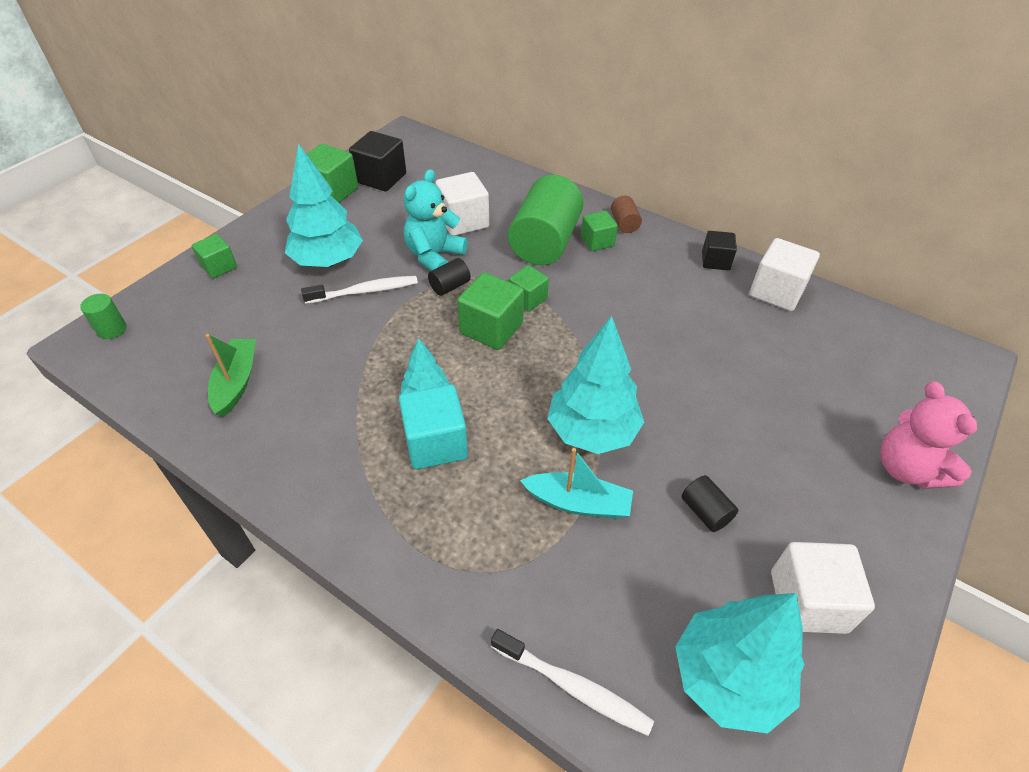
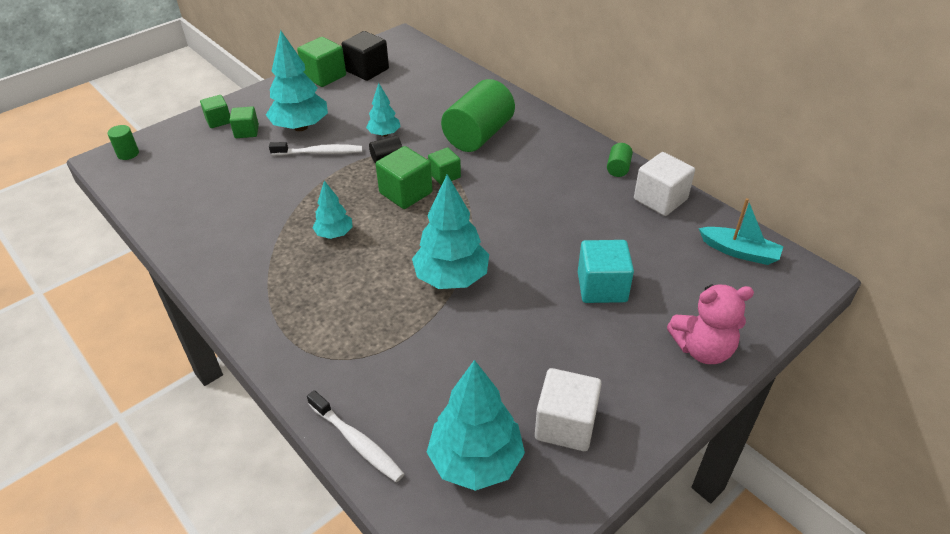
camera: 15 degrees right, 5 degrees down
green boat [205,334,256,417] -> none
turquoise cube [399,385,468,469] -> turquoise cube moved to [578,240,634,303]
turquoise teddy bear [404,169,468,271] -> turquoise tree [366,83,401,137]
white cube [436,172,489,236] -> none
turquoise boat [520,448,633,519] -> turquoise boat moved to [699,198,784,265]
green cube [581,211,618,251] -> green cube moved to [229,106,259,138]
brown cylinder [611,195,642,233] -> none
black cylinder [681,475,738,532] -> none
black cube [702,231,737,270] -> green cylinder [607,143,633,177]
pink teddy bear [880,381,977,489] -> pink teddy bear turned 90 degrees counterclockwise [667,285,754,364]

